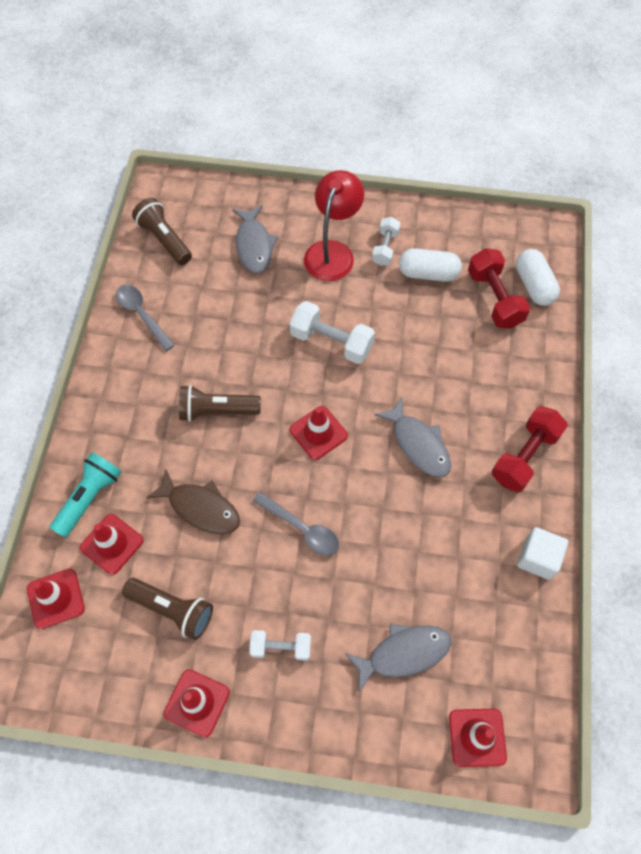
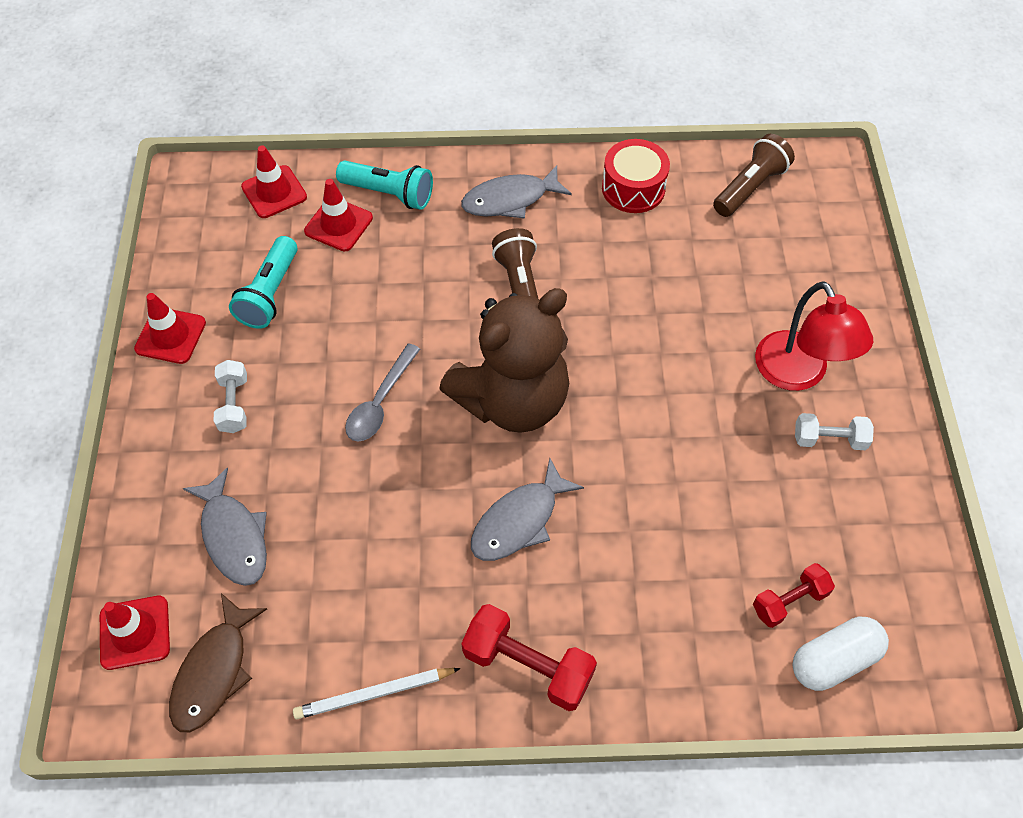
camera: 80 degrees right, 5 degrees down
grey spoon [116,285,175,351] -> red drum [602,139,670,213]
brown flashlight [122,578,213,640] -> turquoise flashlight [229,236,297,329]
brown fish [146,469,240,534] -> brown fish moved to [169,593,267,732]
grey fish [232,205,278,273] -> grey fish moved to [461,165,572,219]
white dumbbell [289,301,375,364] -> none
red traffic cone [290,406,348,460] -> brown teddy bear [439,288,570,433]
red lamp [304,170,364,281] -> red lamp turned 60 degrees clockwise [755,281,873,391]
white capsule [399,248,462,282] -> none
red dumbbell [468,248,530,328] -> red dumbbell [753,563,835,628], size x0.63
white cube [517,527,568,580] -> white pencil [293,668,461,719]

